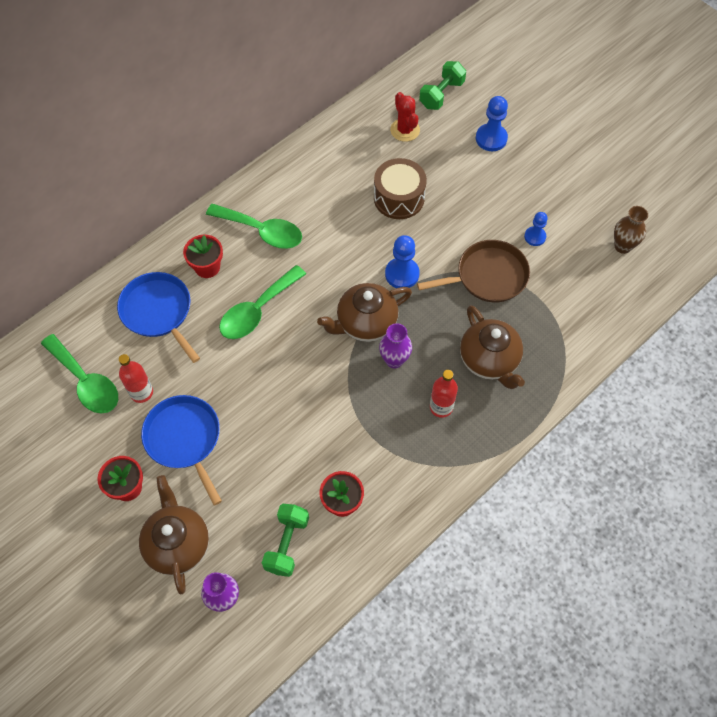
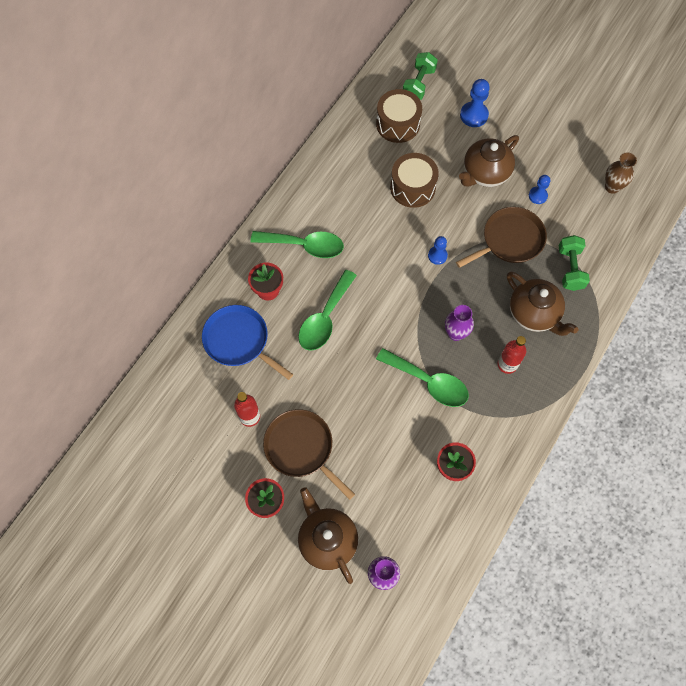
camera: 15 degrees left, 5 degrees up
green spoon [41,334,118,414] -> green spoon moved to [376,348,469,407]
blue pan [141,395,222,506] -> brown pan [263,409,355,500]
green dumbbell [262,504,309,577] -> green dumbbell moved to [559,235,590,291]
brown teapot [317,283,412,342] -> brown teapot moved to [459,135,519,187]
blue pawn [385,235,419,288] -> blue pawn [428,236,448,265], size x0.64
red cactus [390,92,420,142] -> brown drum [376,89,422,143]

